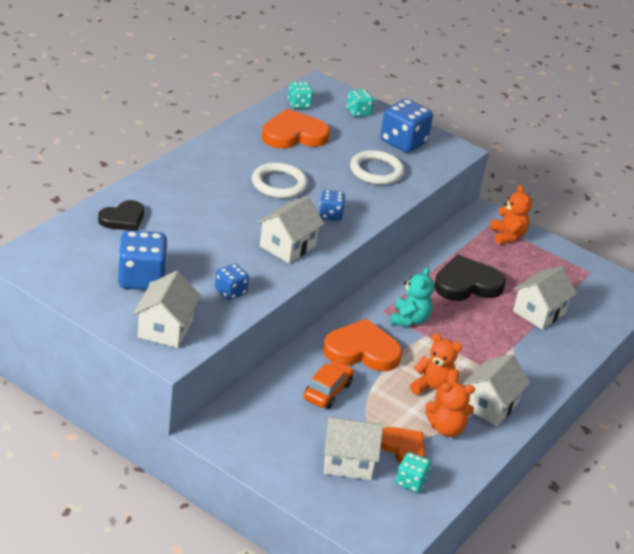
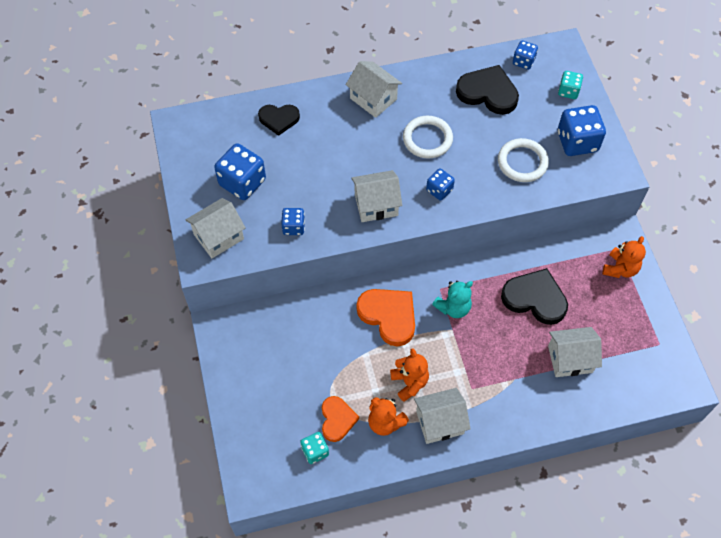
camera: 45 degrees right, 25 degrees up
orange heart [262,109,330,149] -> black heart [456,65,519,115]
turquoise dice [288,82,313,109] -> blue dice [513,40,538,70]
orange car [304,360,354,409] -> none
white house [324,417,383,480] -> white house moved to [346,61,402,118]

